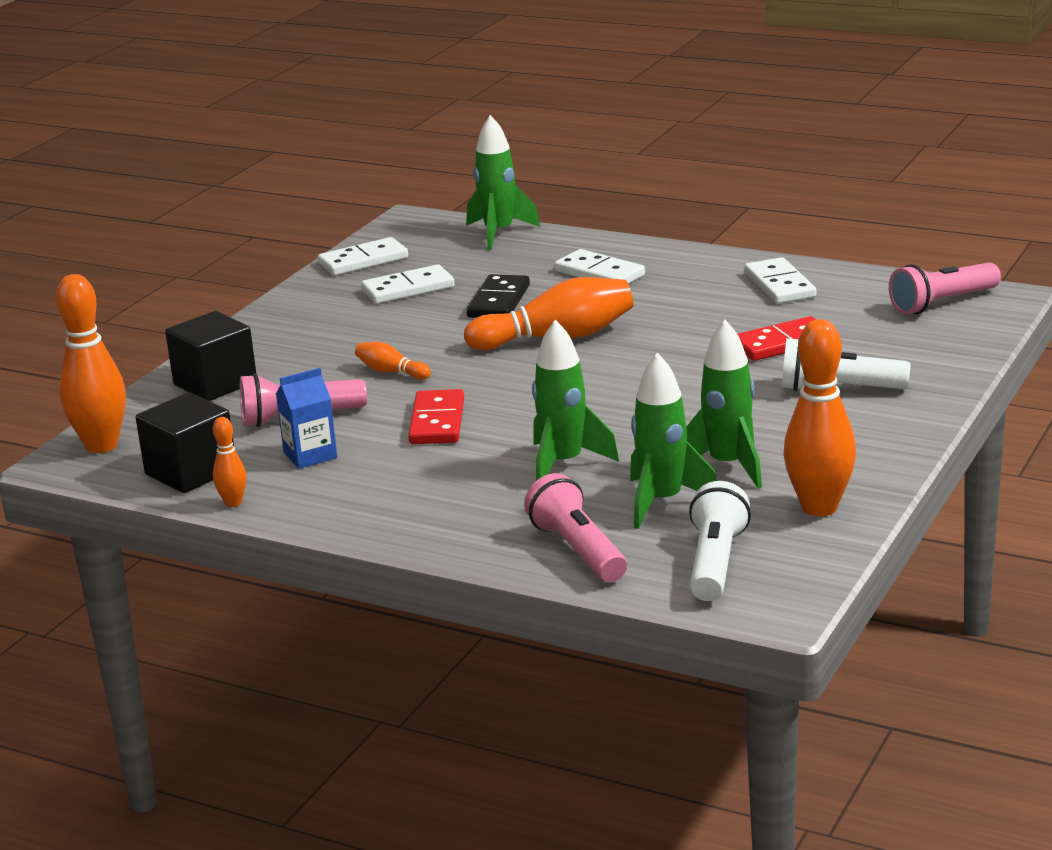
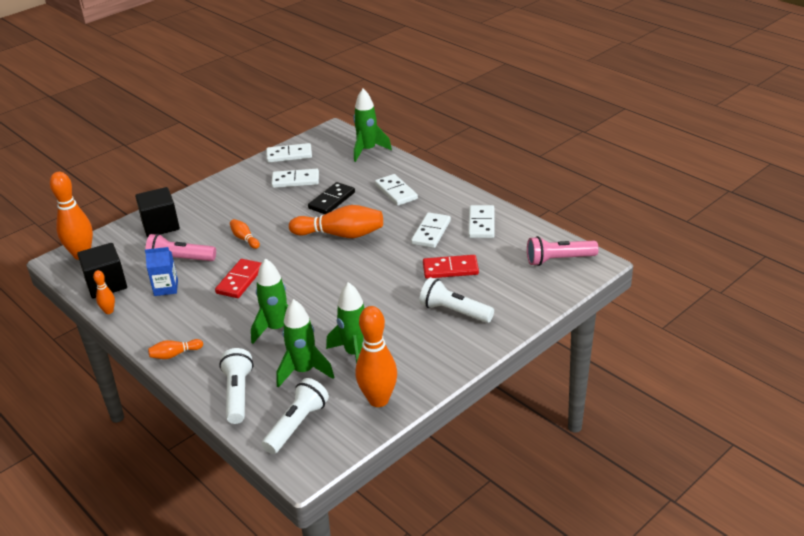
camera: 20 degrees right, 10 degrees up
pink flashlight [524,473,627,582] -> white flashlight [219,348,253,424]
none -> orange bowling pin [148,339,203,359]
none -> white domino [411,212,451,248]

